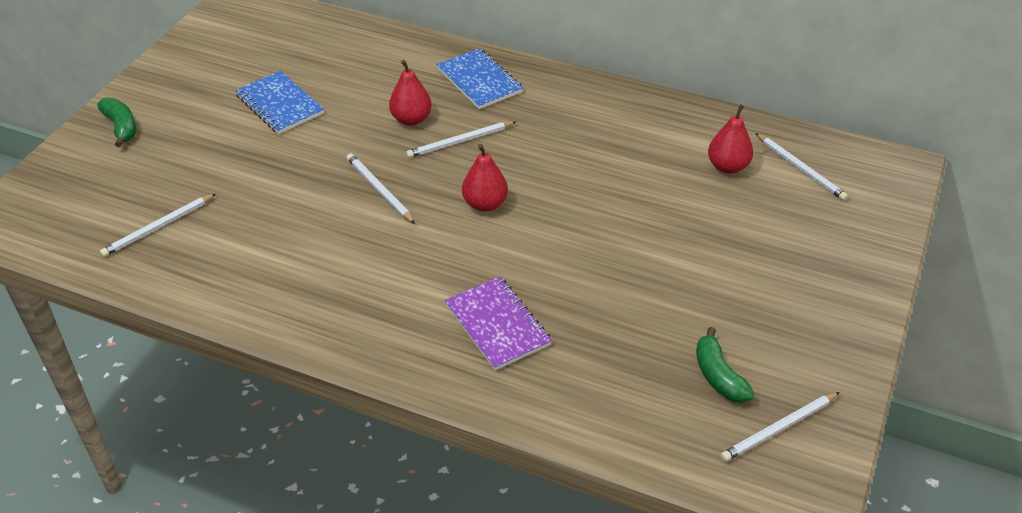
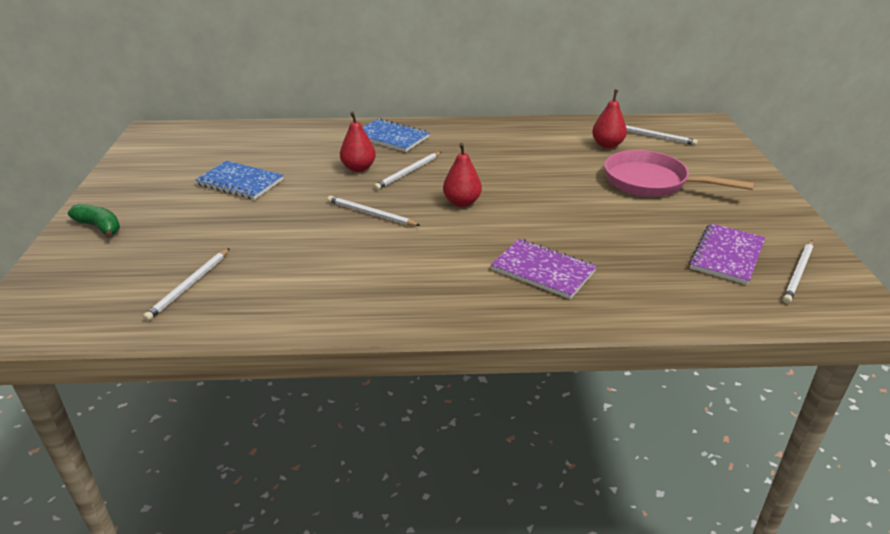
camera: 25 degrees left, 10 degrees down
green banana [696,327,754,403] -> purple notebook [689,223,765,285]
none -> pink pan [604,150,754,197]

